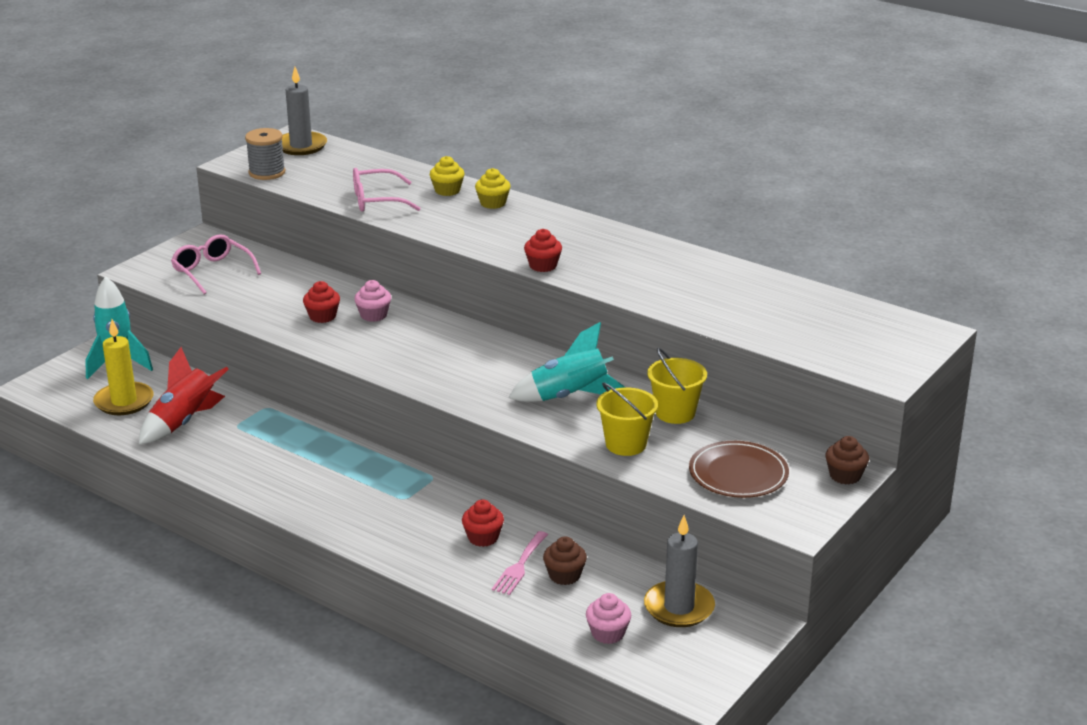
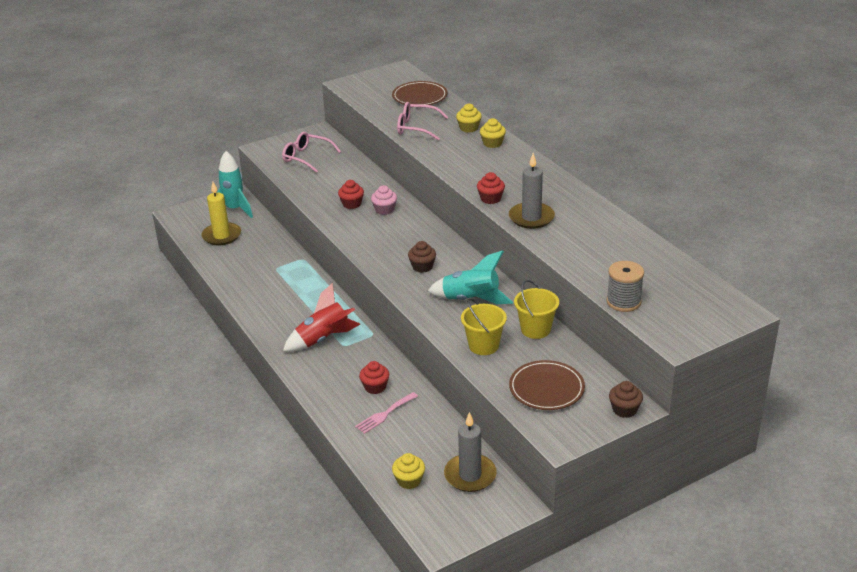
camera: 25 degrees right, 5 degrees up
red rocket [139,347,228,444] -> red rocket moved to [283,283,360,352]
pink glasses [171,234,261,294] -> pink glasses turned 45 degrees counterclockwise [282,132,341,173]
grey spool [245,128,285,180] -> grey spool moved to [606,261,644,312]
grey candle [282,67,327,155] -> grey candle moved to [509,153,555,229]
brown cupcake [543,536,587,585] -> brown cupcake moved to [408,241,436,273]
pink cupcake [586,593,631,644] -> yellow cupcake [392,453,425,489]
none -> brown plate [392,81,448,105]

